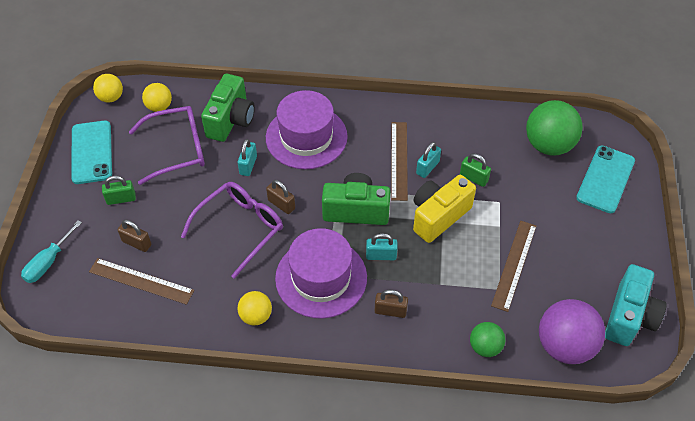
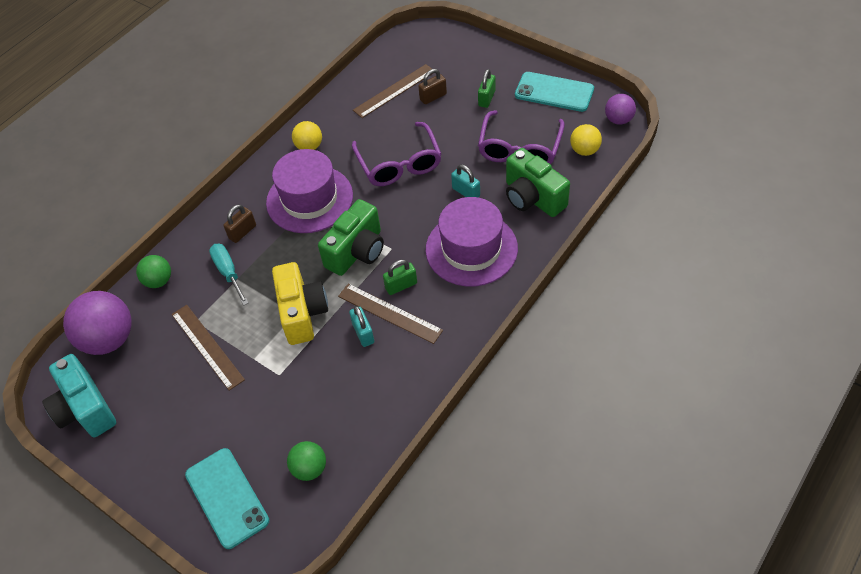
camera: 125 degrees right, 0 degrees up
turquoise screwdriver [21,220,82,283] -> turquoise screwdriver moved to [209,244,248,306]
yellow ball [93,74,123,103] -> purple ball [605,94,636,125]
brown padlock [266,180,295,214] -> none
turquoise padlock [366,233,398,260] -> none
green padlock [460,153,491,187] -> green padlock moved to [383,260,417,295]
green ball [526,100,583,156] -> green ball [287,441,326,481], size x0.55

